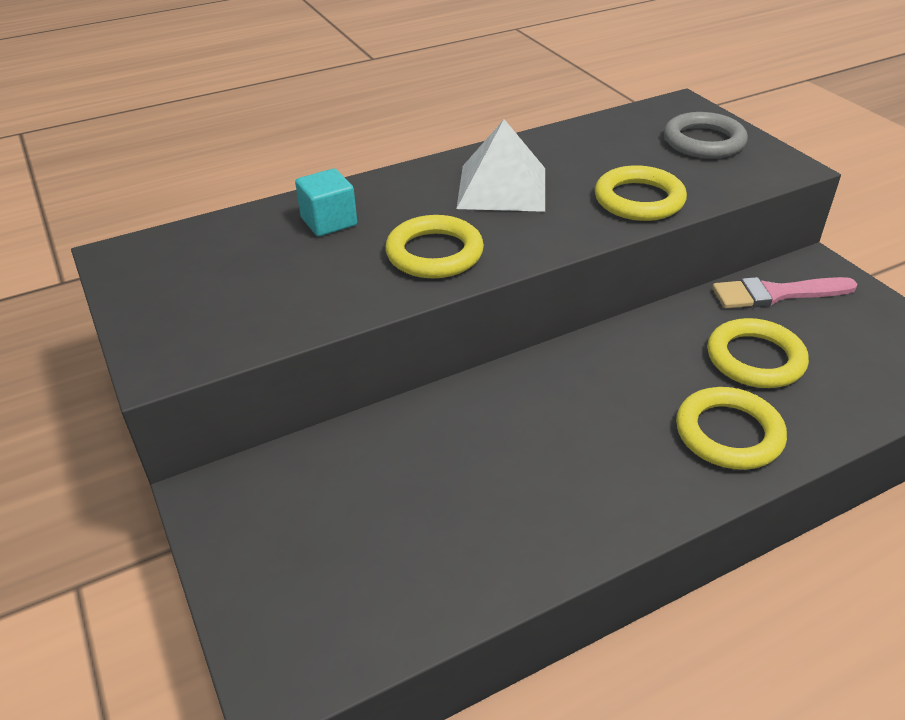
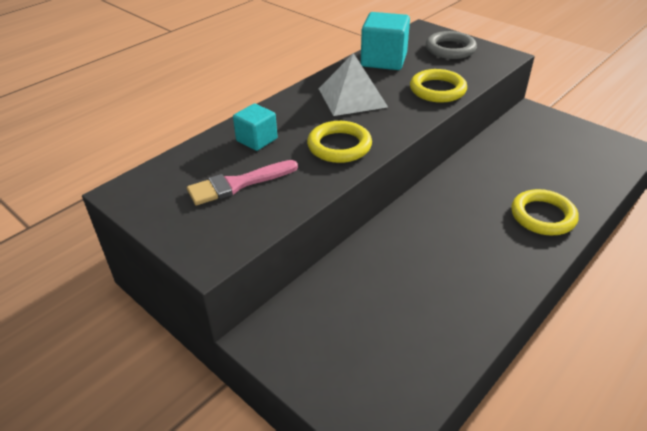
camera: 20 degrees left, 0 degrees up
yellow ring [707,318,809,388] -> none
pink brush [712,277,858,308] -> pink brush moved to [187,160,298,205]
none -> turquoise cube [361,12,410,70]

